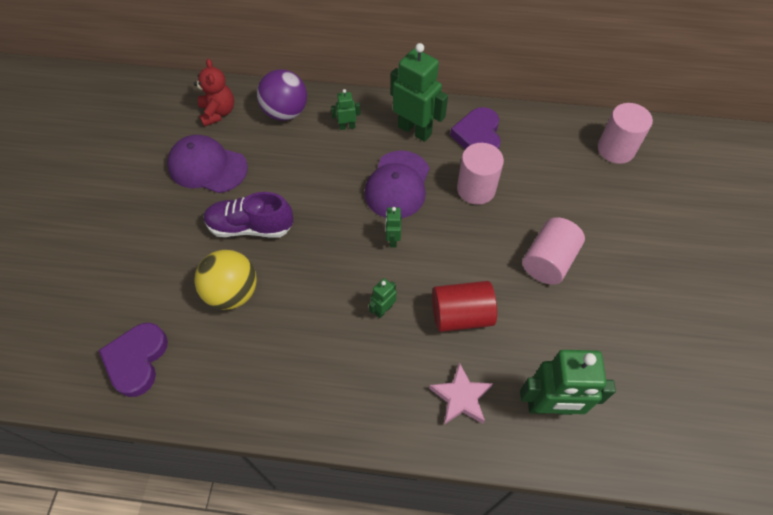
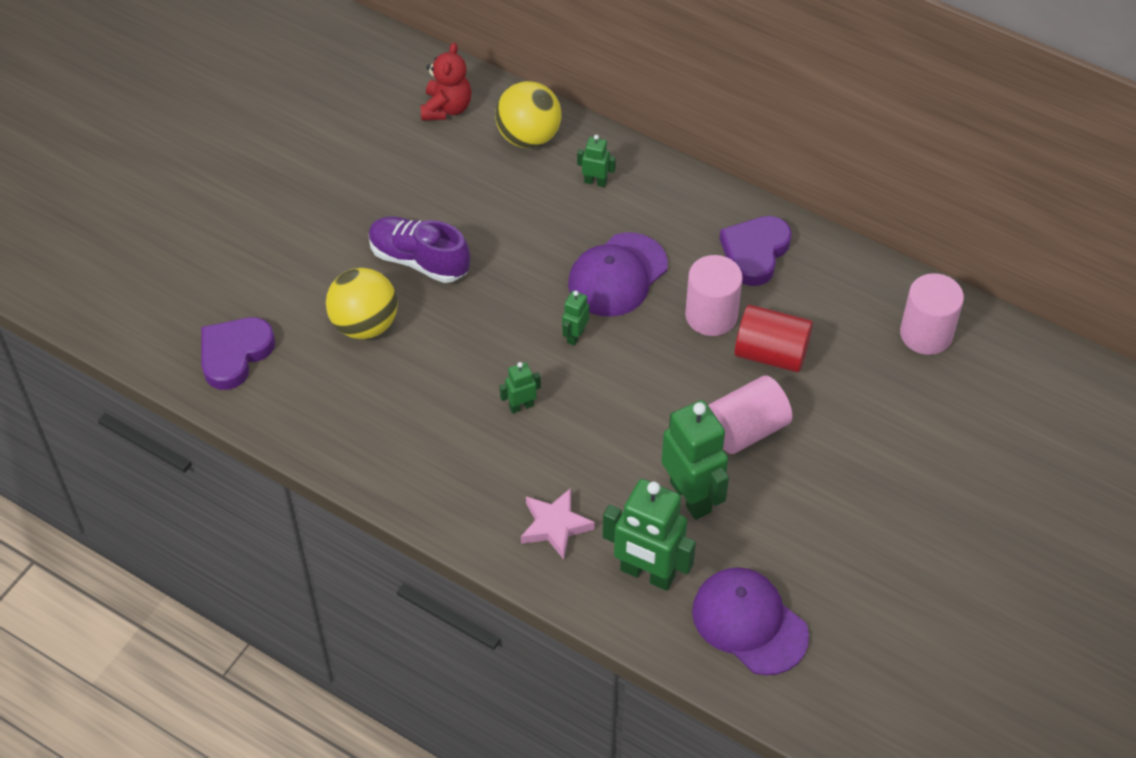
camera: 25 degrees right, 5 degrees down
purple cap [167,135,248,193] -> purple cap moved to [692,567,809,675]
purple ball [257,69,307,121] -> yellow ball [495,81,562,148]
green robot [391,43,448,142] -> green robot moved to [661,400,729,520]
red cylinder [432,281,497,332] -> red cylinder moved to [734,305,813,372]

